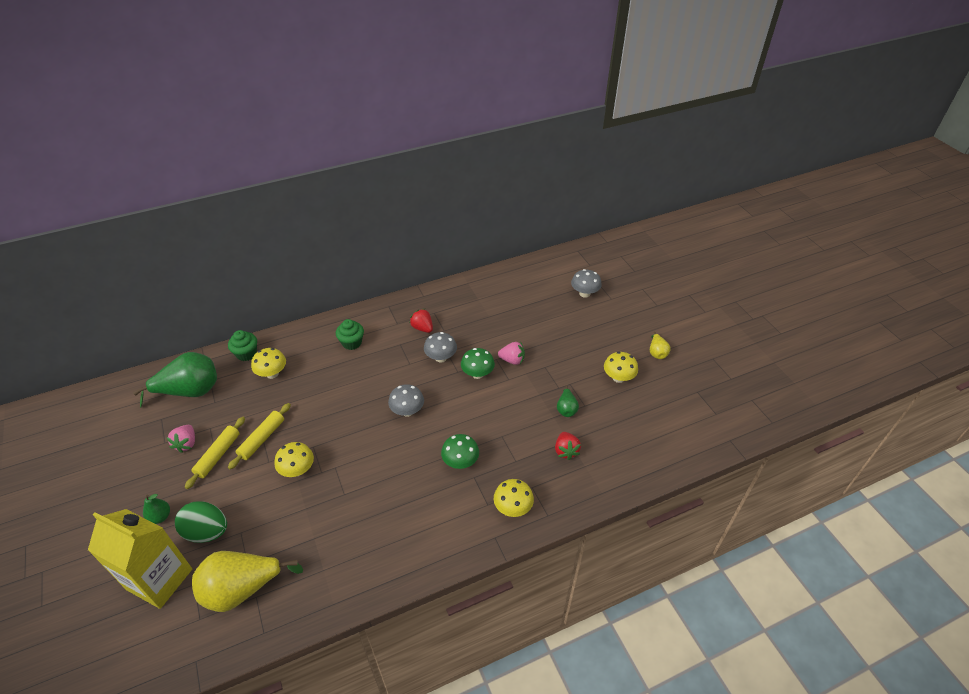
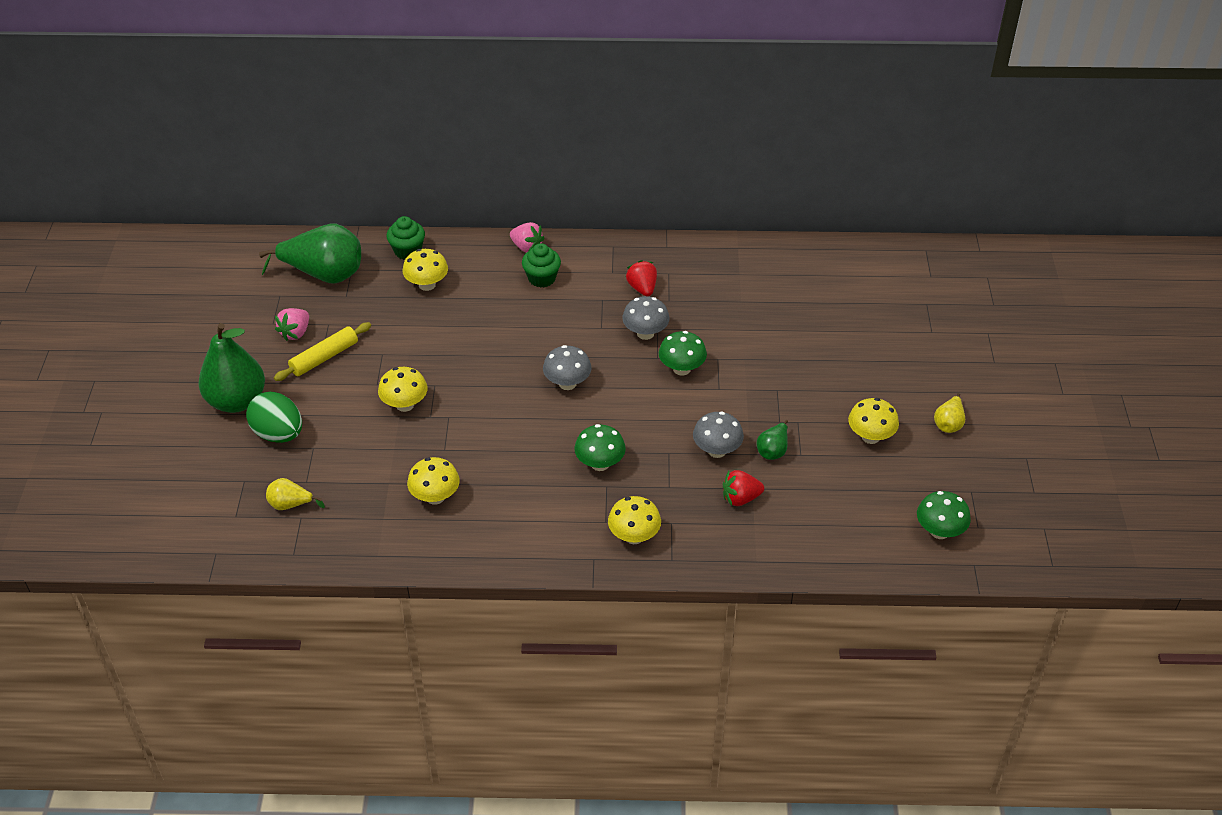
camera: 25 degrees right, 0 degrees up
yellow carton [88,509,192,609] -> none
green pear [143,494,170,524] -> green pear [198,323,265,413], size x2.12
yellow pear [192,551,303,612] -> yellow pear [266,478,325,510], size x0.47
yellow rolling pin [228,403,291,469] -> none
pink strawberry [498,342,525,365] -> pink strawberry moved to [510,222,545,253]
red strawberry [555,432,581,460] -> red strawberry turned 60 degrees clockwise [723,470,764,506]
grey mushroom [571,269,602,298] -> grey mushroom moved to [693,411,744,458]
none -> yellow mushroom [407,457,460,505]
none -> green mushroom [917,491,971,539]

